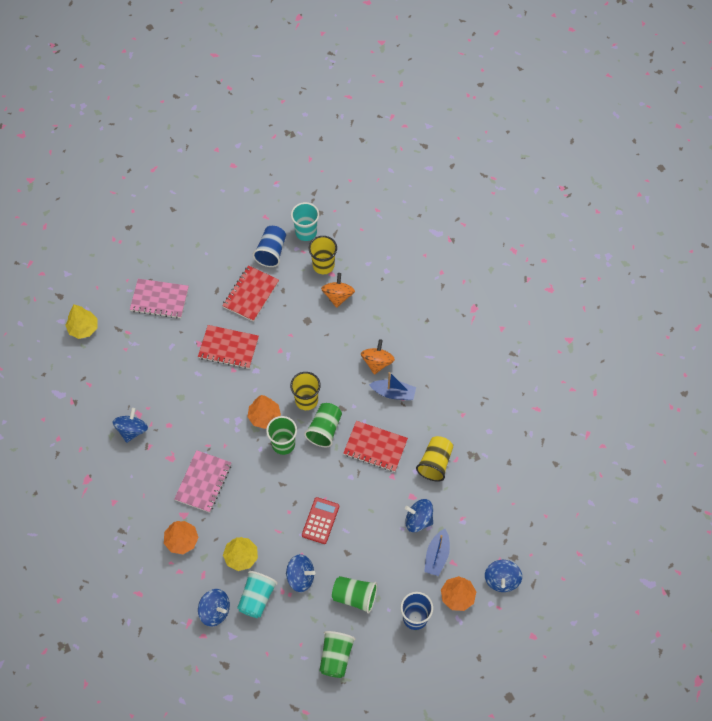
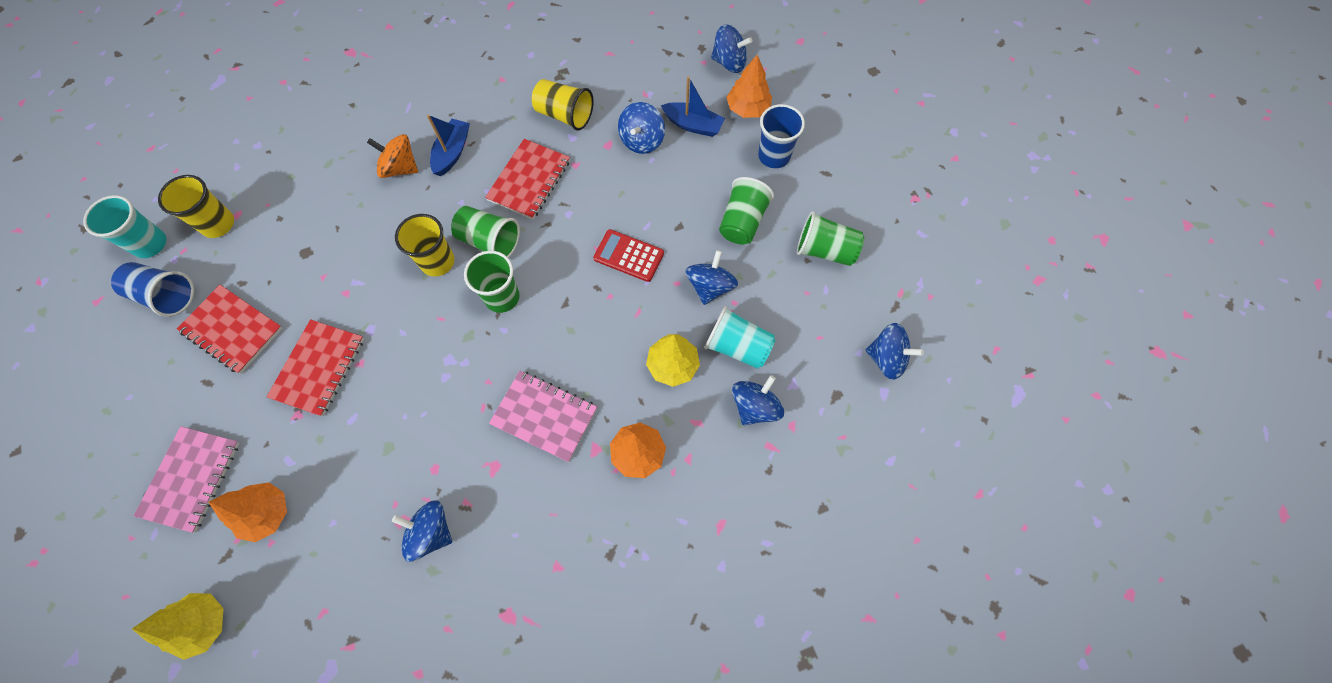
camera: 85 degrees left, 5 degrees up
orange tree [247,395,281,429] -> orange tree moved to [209,482,287,542]
orange spinning top [321,273,355,308] -> none
none -> blue spinning top [866,323,924,380]

